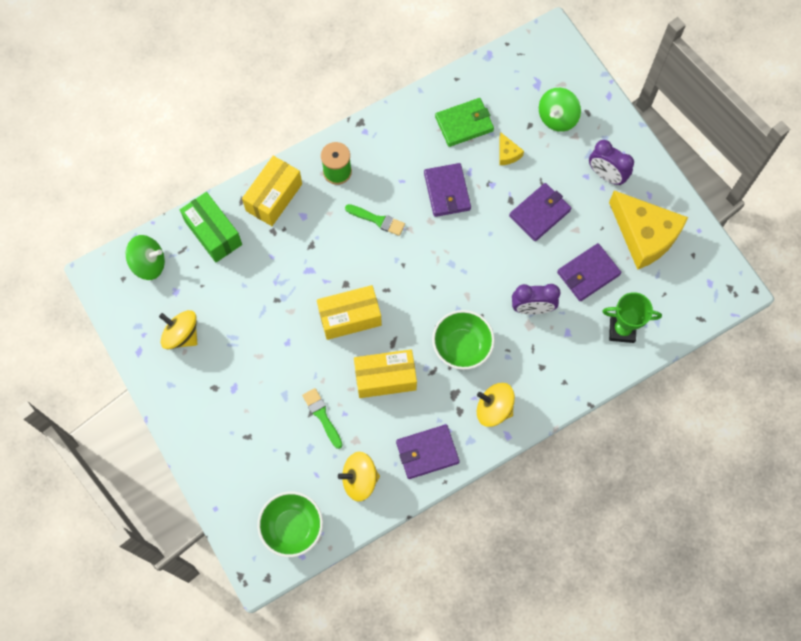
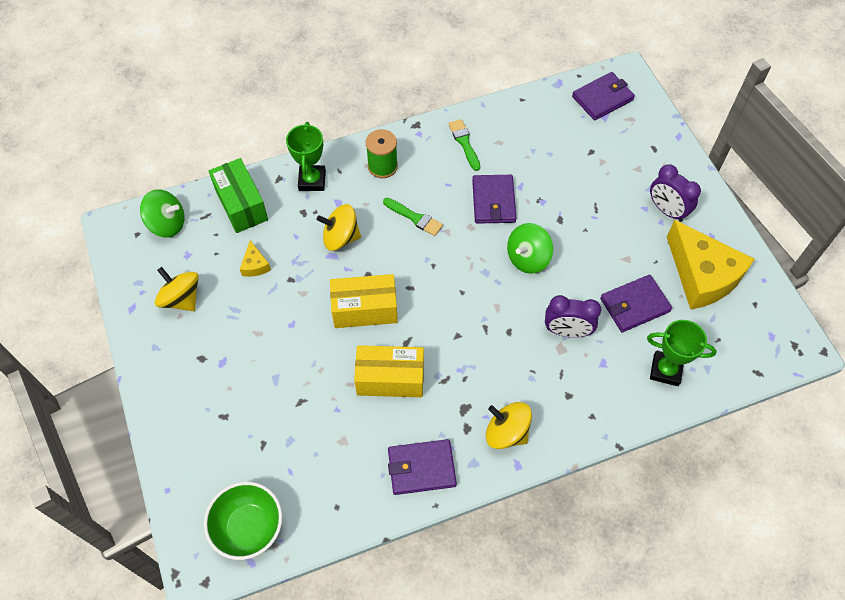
camera: 10 degrees right, 10 degrees down
yellow box [242,156,302,226] -> green trophy [286,122,326,191]
green brush [302,388,342,449] -> green brush moved to [449,119,480,171]
yellow spinning top [338,452,380,502] -> yellow spinning top moved to [317,204,361,251]
green bowl [432,310,495,370] -> none
green wallet [435,98,494,147] -> none
yellow cheese [500,132,524,165] -> yellow cheese moved to [240,240,271,277]
purple wallet [509,183,571,241] -> purple wallet moved to [572,72,635,120]
green spinning top [539,88,581,132] -> green spinning top moved to [507,223,553,274]

